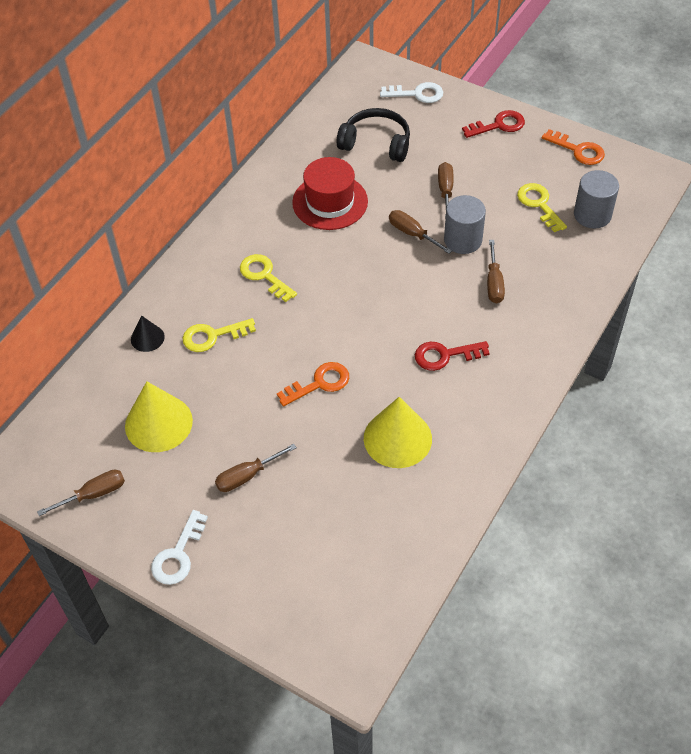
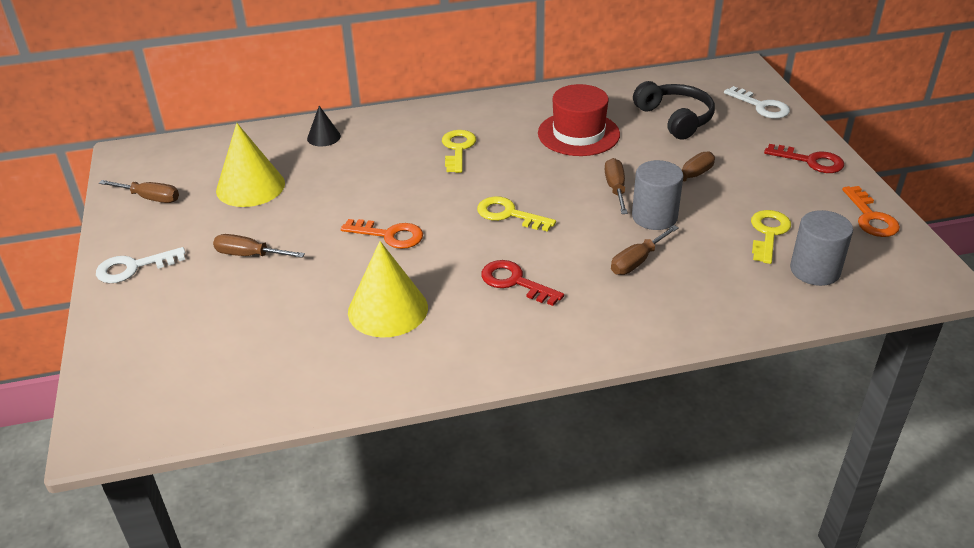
camera: 45 degrees right, 15 degrees down
yellow key [182,318,256,352] -> yellow key moved to [477,196,556,232]

